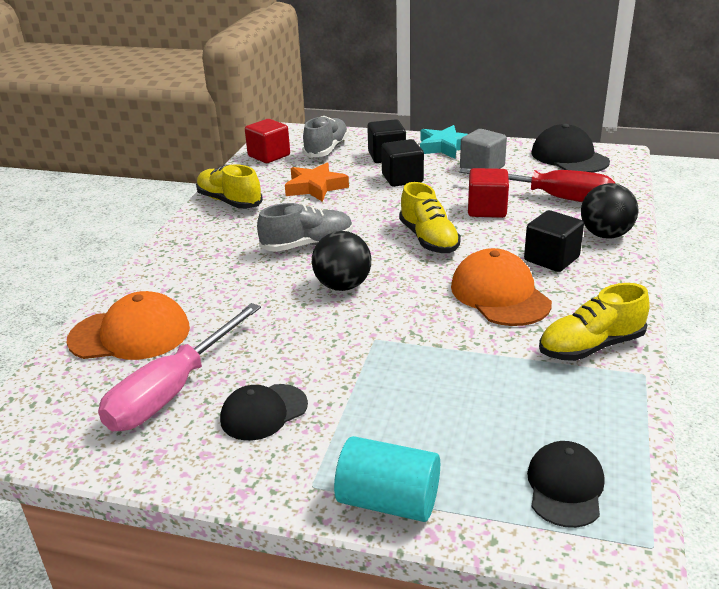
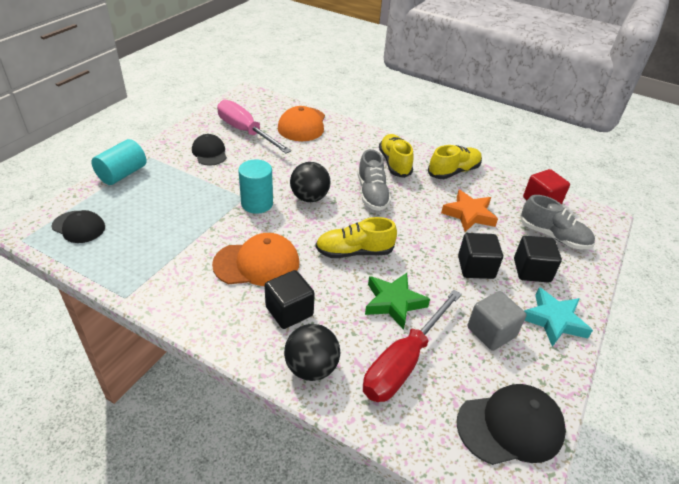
camera: 100 degrees right, 10 degrees up
red cube [468,168,509,218] -> green star [365,273,430,330]
yellow shoe [539,283,650,361] -> yellow shoe moved to [379,134,414,178]
none -> turquoise cylinder [238,160,273,214]

